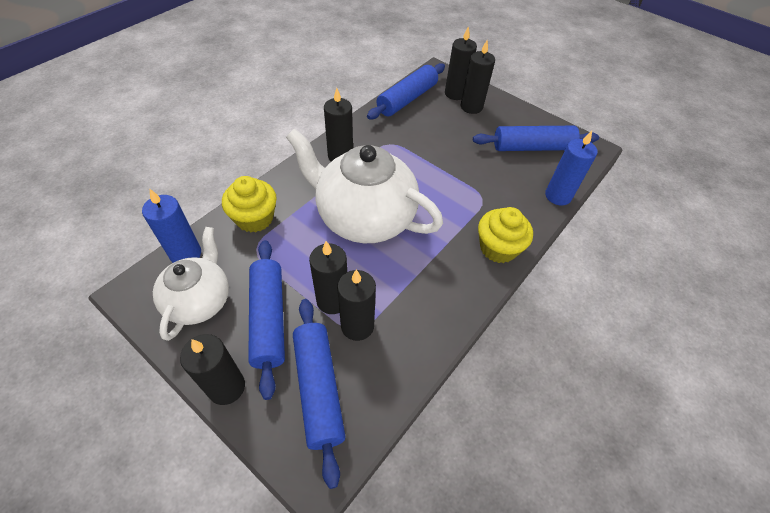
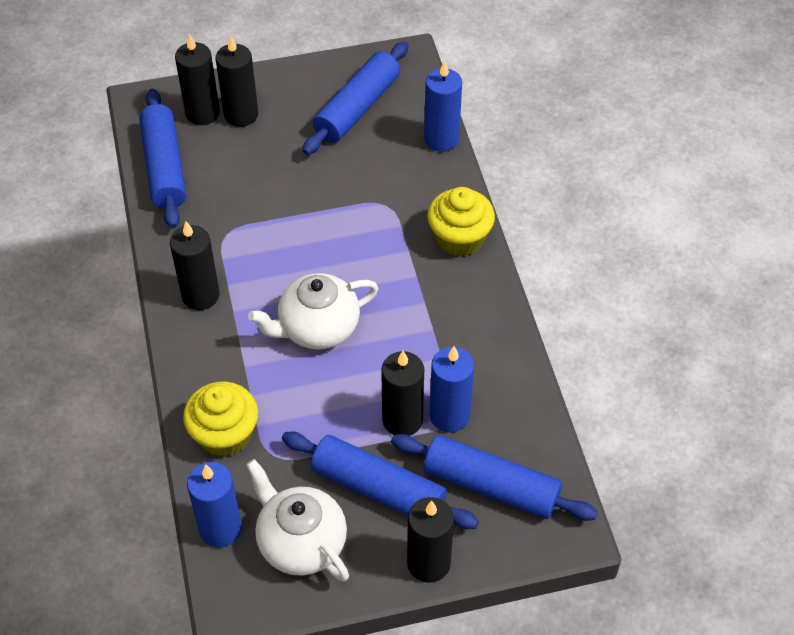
camera: 50 degrees left, 0 degrees up
white teapot [286,129,443,243] -> white teapot [248,273,378,350], size x0.60
black candle [337,270,376,341] -> blue candle [430,346,474,432]

